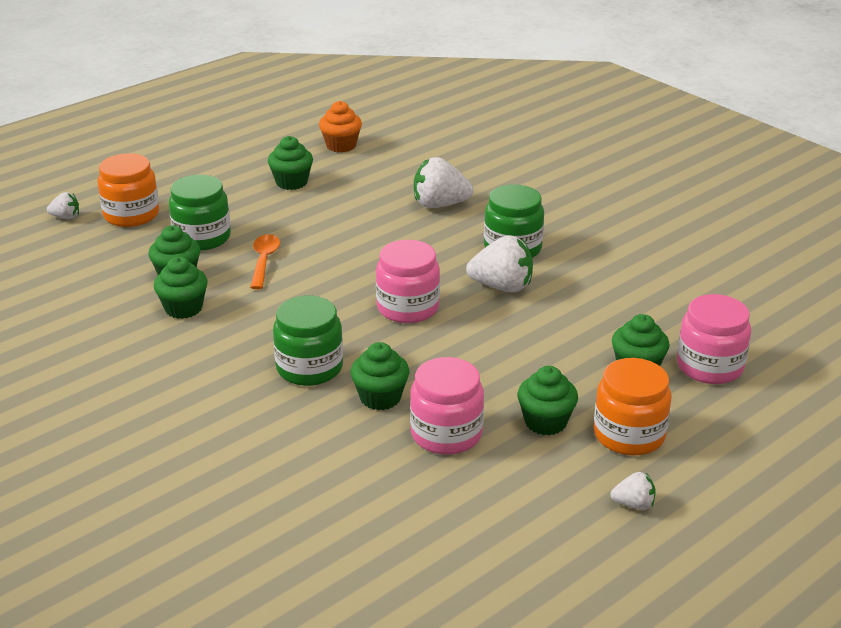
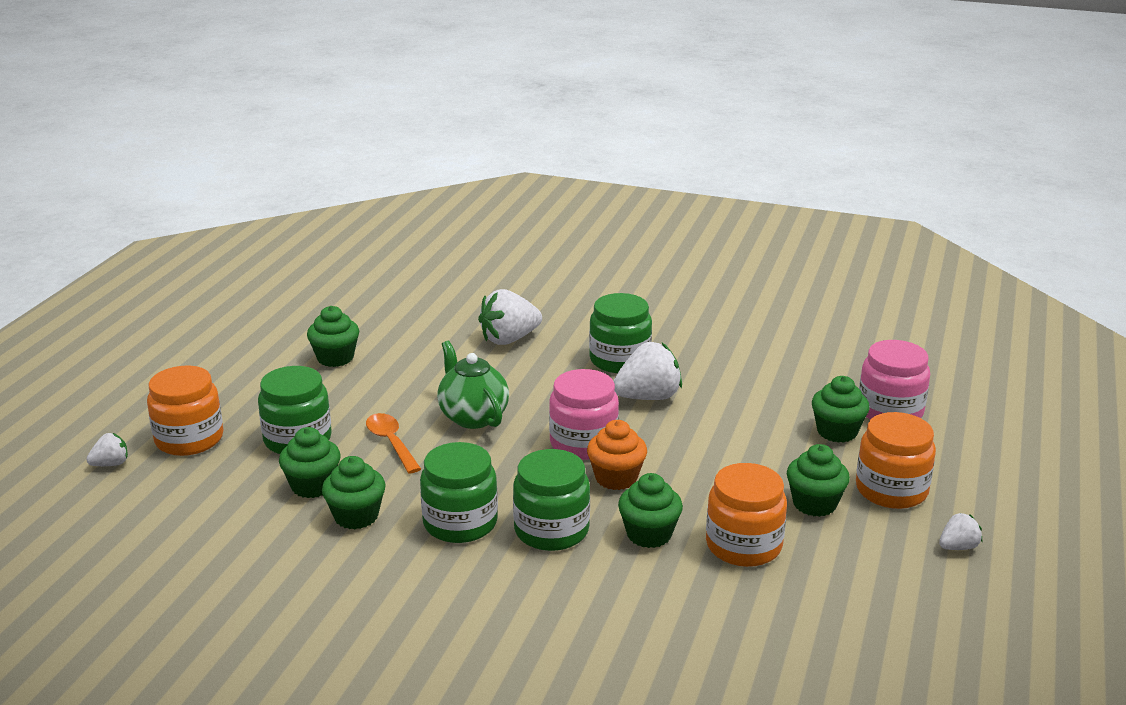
camera: 30 degrees left, 5 degrees down
orange cupcake [319,101,362,152] -> orange cupcake moved to [587,420,647,490]
pink jar [410,357,484,455] -> orange jar [706,463,787,567]
none -> green jar [420,442,498,543]
none -> green teapot [437,341,509,429]

